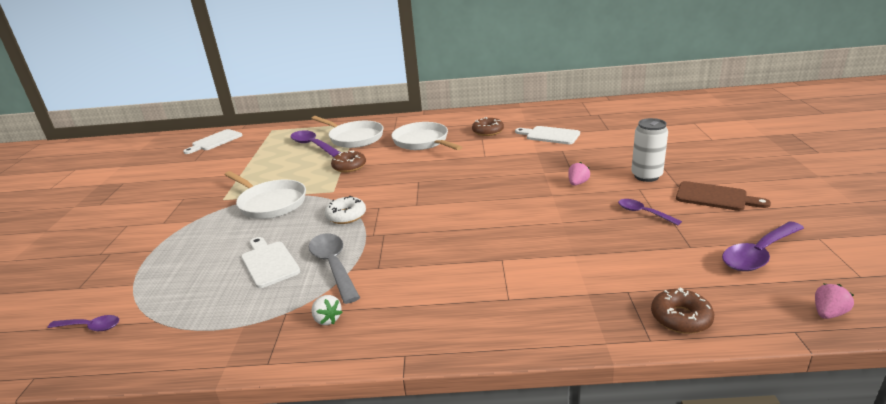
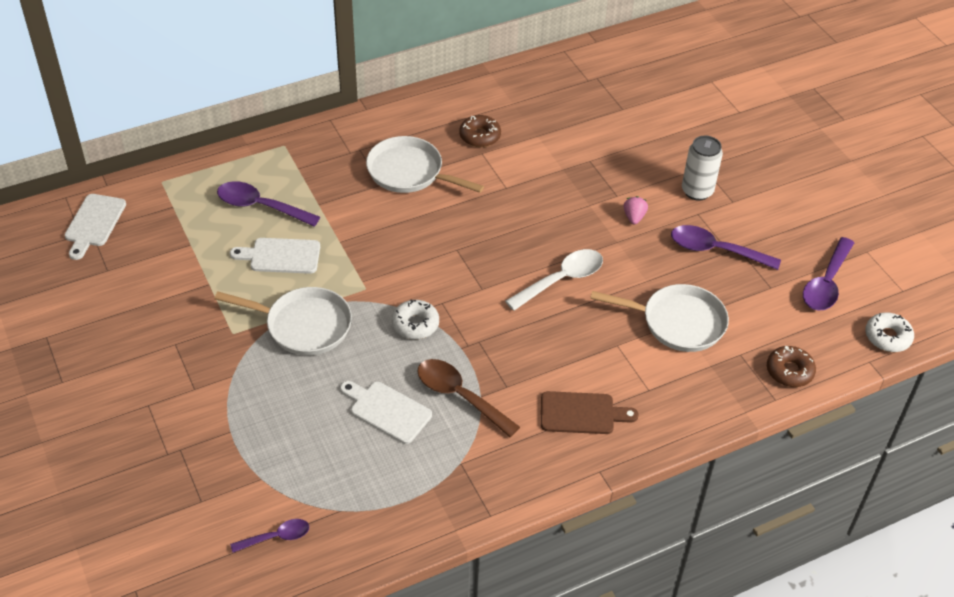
camera: 30 degrees left, 20 degrees up
grey spoon [309,233,360,304] -> brown spoon [417,359,520,437]
white pan [311,116,384,148] -> white pan moved to [590,284,729,352]
white strawberry [312,295,343,325] -> none
brown donut [331,150,366,172] -> none
white cutting board [515,126,580,144] -> white cutting board moved to [230,238,320,274]
purple spoon [618,199,682,225] -> purple spoon [671,225,781,270], size x1.69
brown cutting board [676,181,771,211] -> brown cutting board moved to [541,391,639,434]
pink strawberry [815,284,854,319] -> white donut [865,312,914,352]
none -> white spoon [505,249,603,311]

